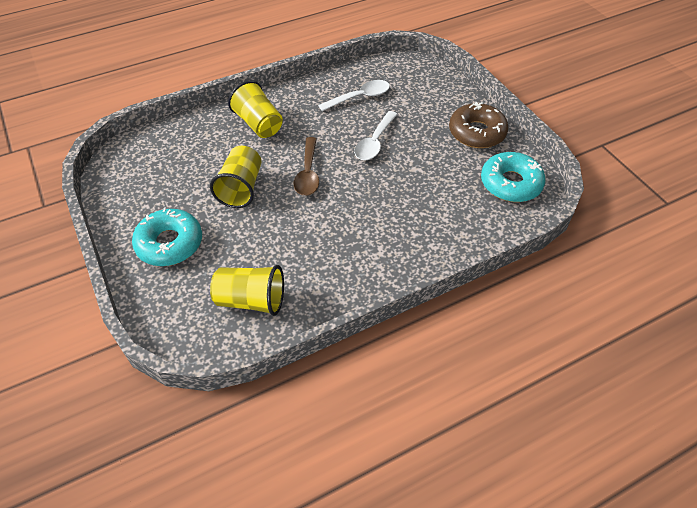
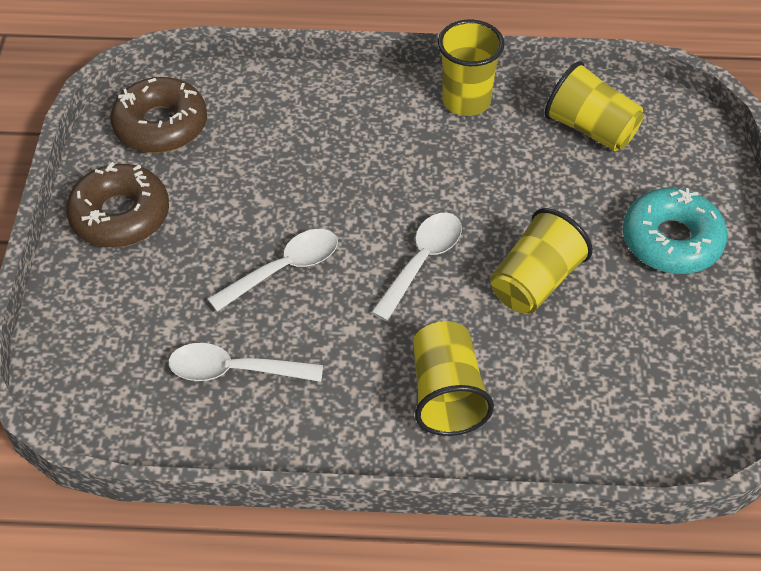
camera: 150 degrees left, 0 degrees up
brown spoon [294,137,319,196] -> white spoon [371,213,462,321]
turquoise donut [481,152,546,202] -> brown donut [111,77,207,153]
none -> yellow cup [438,19,504,116]

